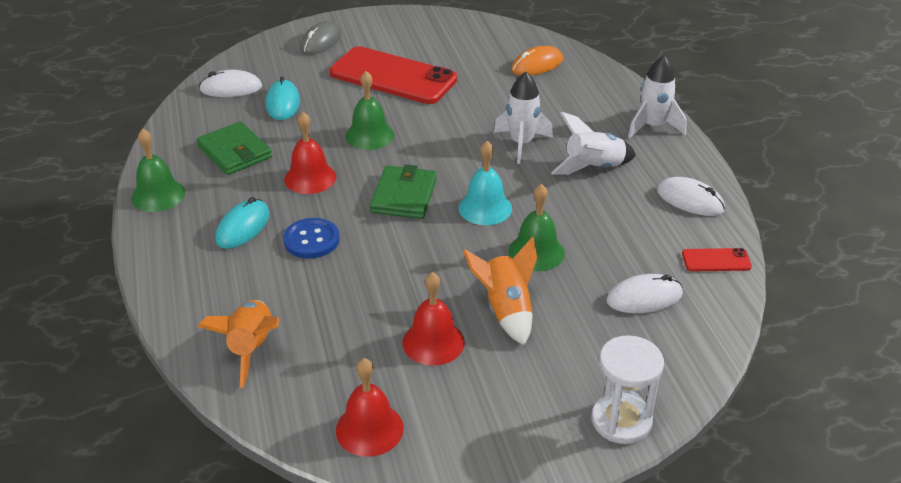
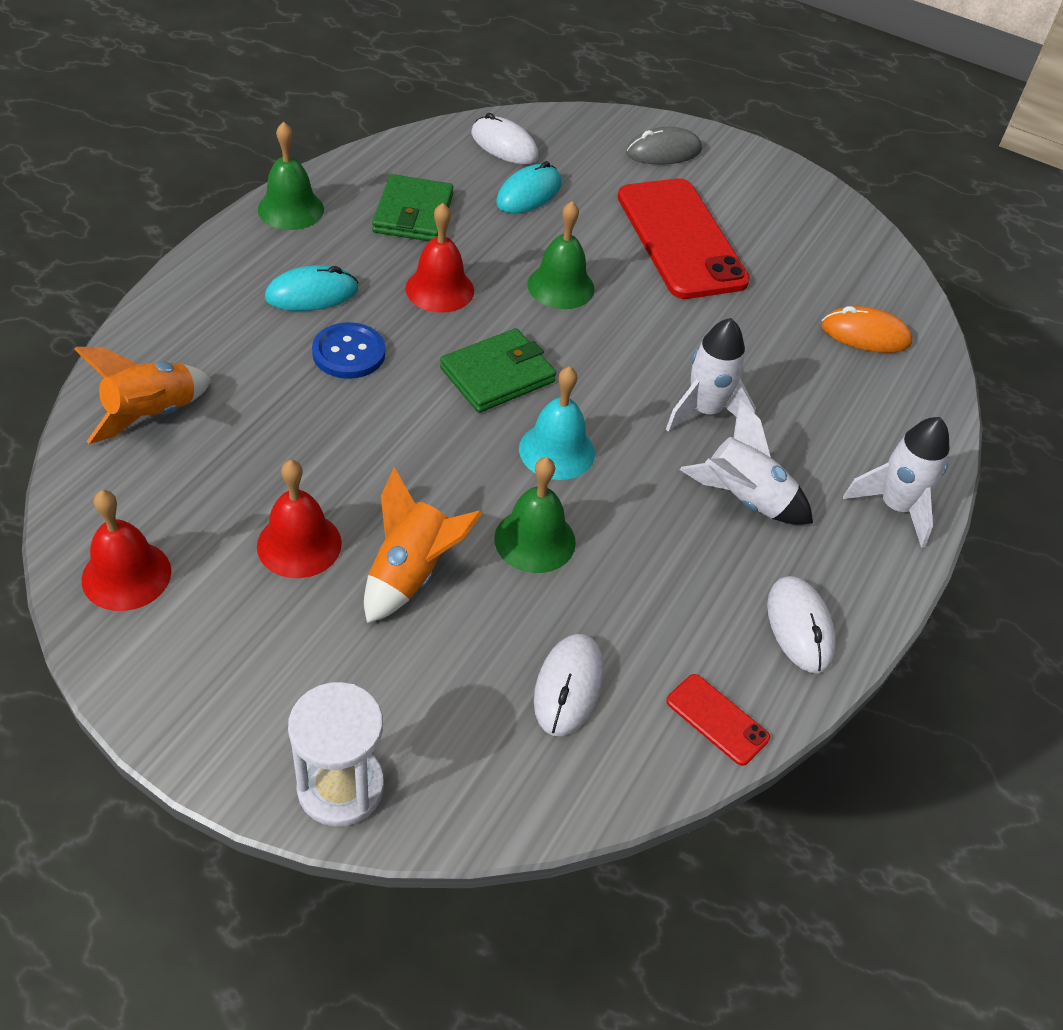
camera: 40 degrees right, 10 degrees up
white mouse [606,274,683,313] -> white mouse turned 75 degrees clockwise [534,634,604,736]

